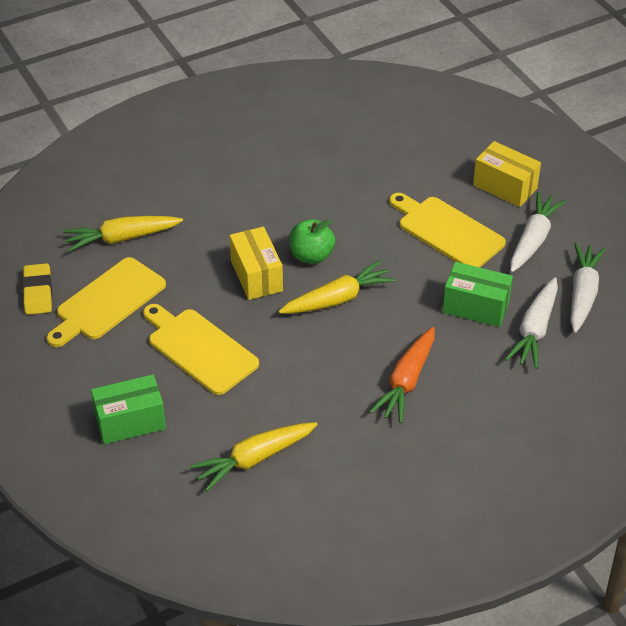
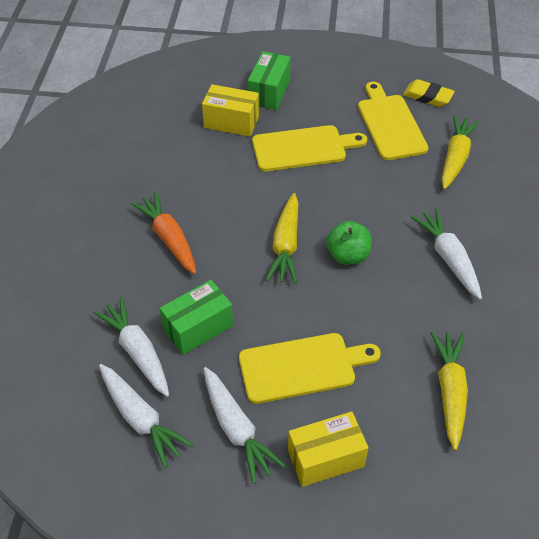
camera: 125 degrees right, 5 degrees up
yellow carrot [190,422,318,491] -> yellow carrot moved to [430,331,468,450]
yellow box [229,227,283,300] -> yellow box moved to [202,84,259,137]
none -> white carrot [411,208,482,300]

